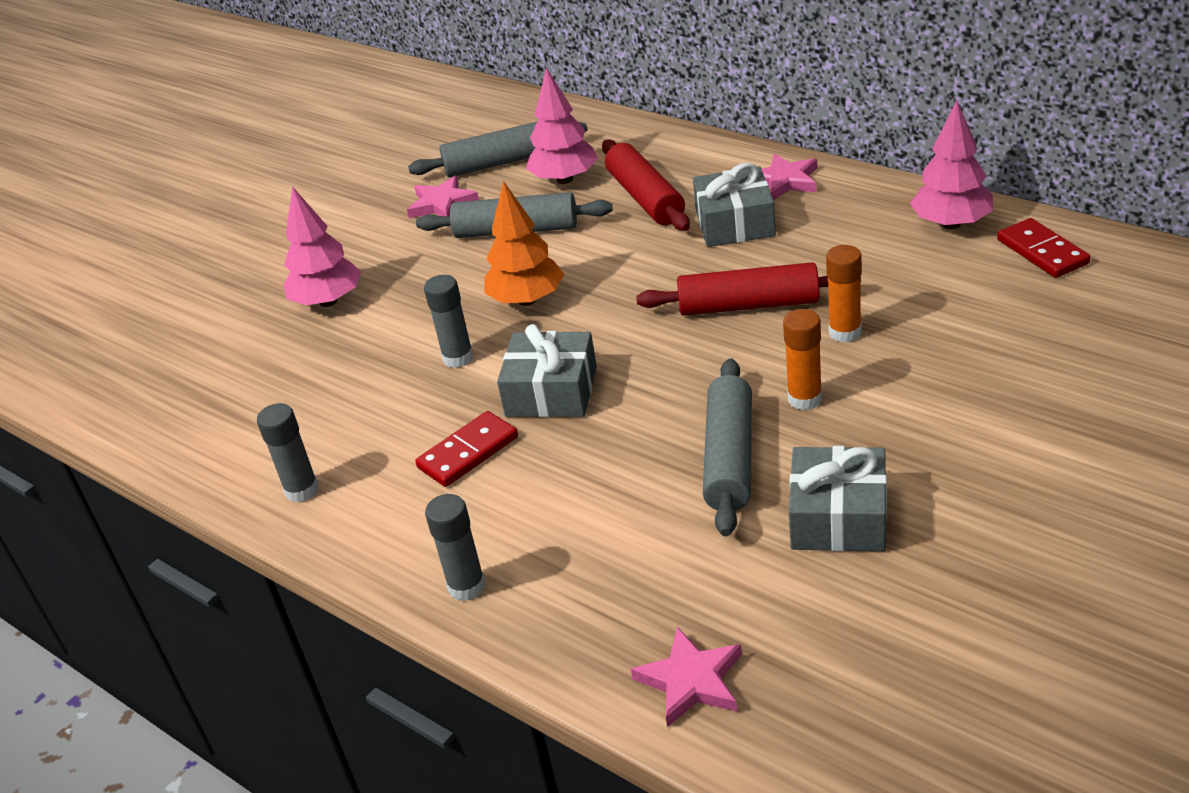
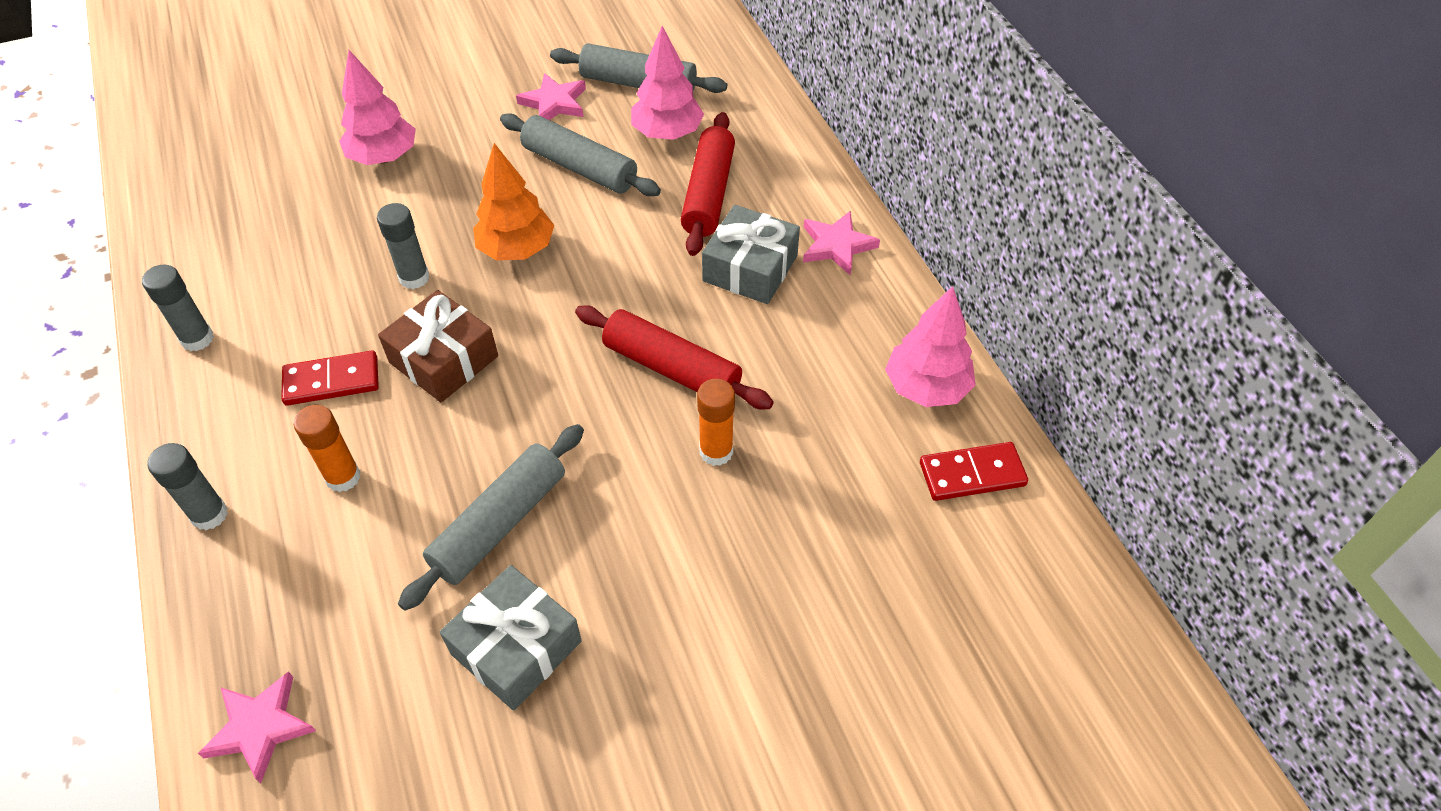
camera: 25 degrees right, 15 degrees up
grey gift [497,324,597,417] -> brown gift [378,290,498,402]
orange glue stick [783,309,822,410] -> orange glue stick moved to [294,405,361,492]
red domino [997,218,1090,278] -> red domino turned 75 degrees clockwise [920,442,1028,501]

